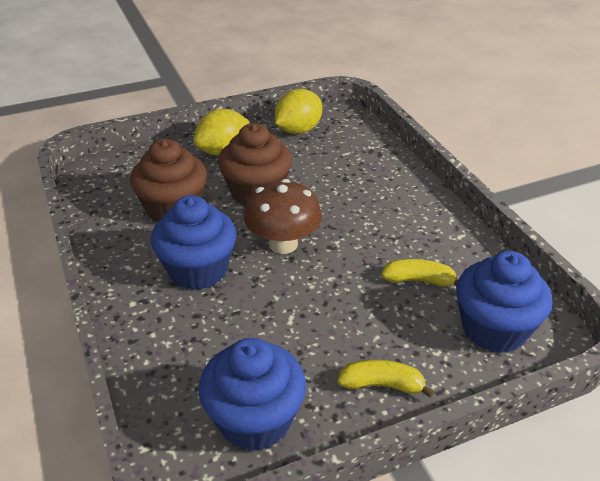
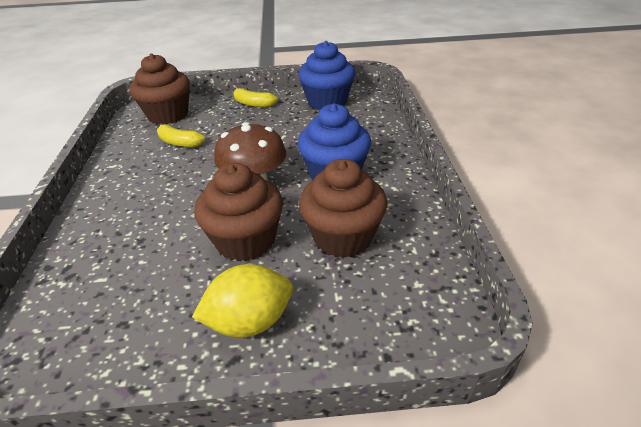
camera: 160 degrees left, 0 degrees up
yellow lemon [275,89,322,134] -> none
blue cupcake [456,251,552,353] -> brown cupcake [130,54,190,124]

